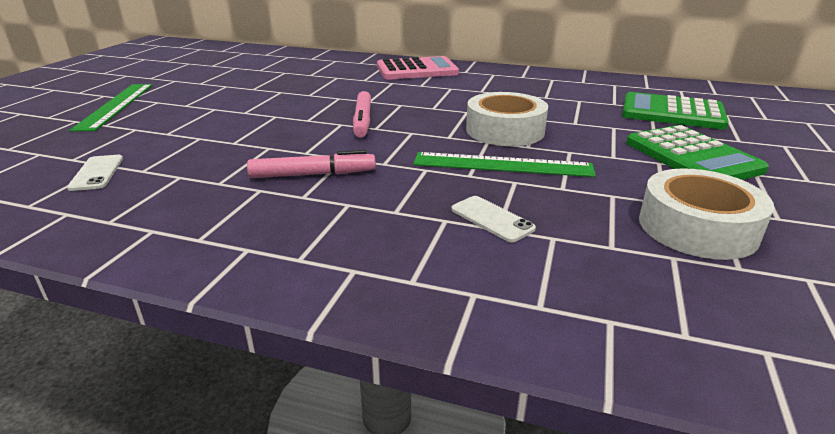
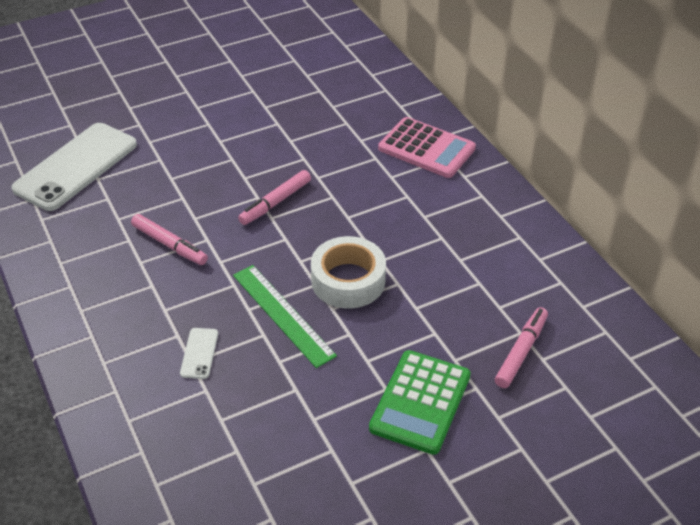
camera: 45 degrees right, 15 degrees up
white phone [67,155,123,191] -> white phone [11,123,137,211], size x2.44
green ruler [69,84,153,132] -> none
green calculator [622,92,729,129] -> pink marker [495,307,548,388]
white tape [639,168,774,260] -> none

